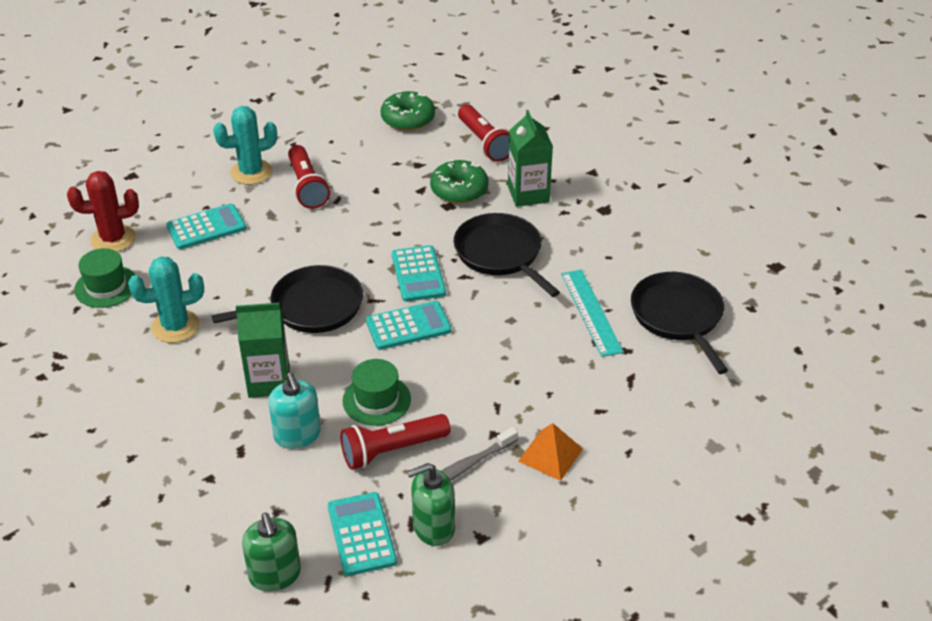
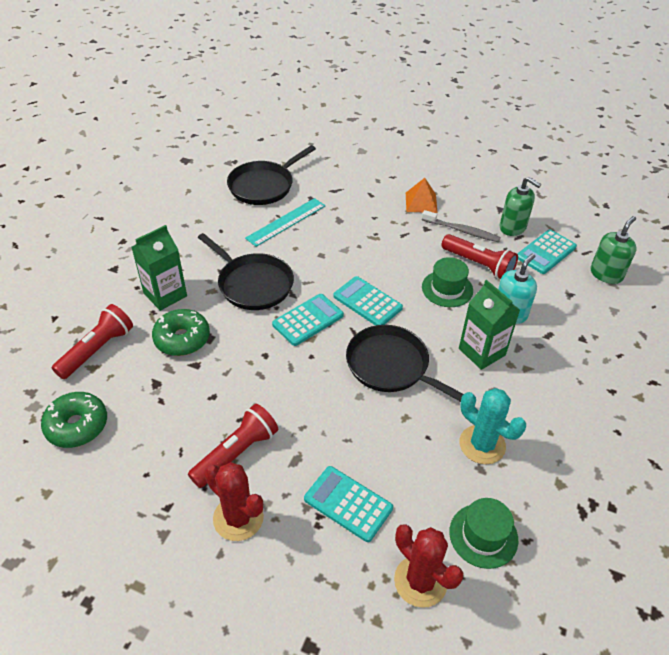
camera: 120 degrees left, 5 degrees up
turquoise cactus [213,106,277,185] -> red cactus [204,462,264,541]
black pan [454,213,560,297] -> black pan turned 75 degrees counterclockwise [198,233,294,310]

